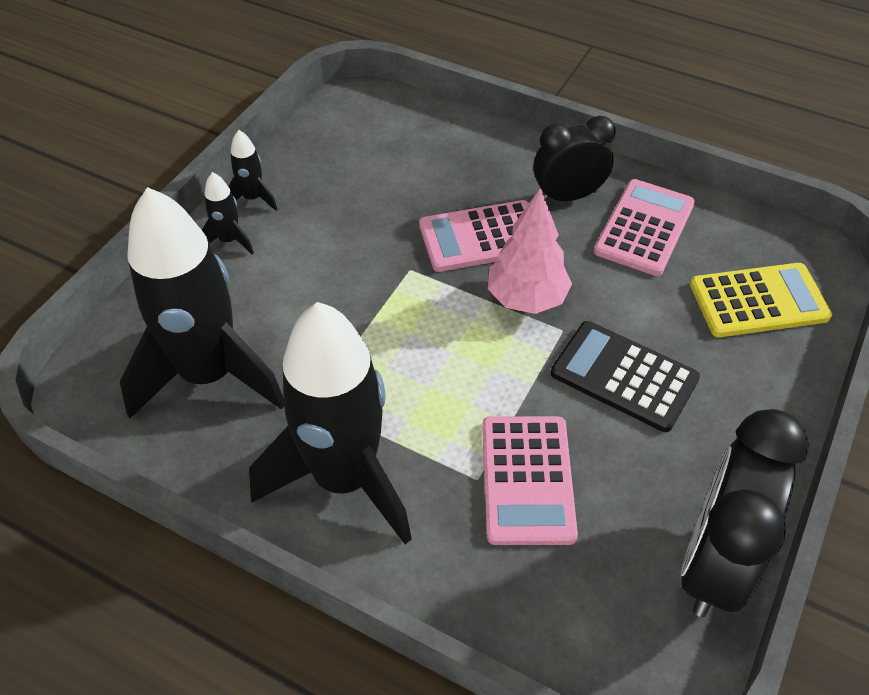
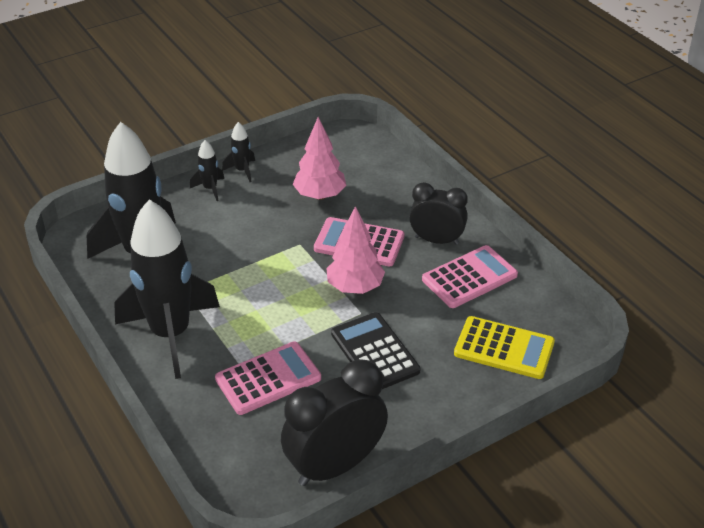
camera: 30 degrees right, 10 degrees down
pink calculator [482,416,578,545] -> pink calculator turned 150 degrees counterclockwise [215,341,321,415]
none -> pink tree [293,117,346,200]

